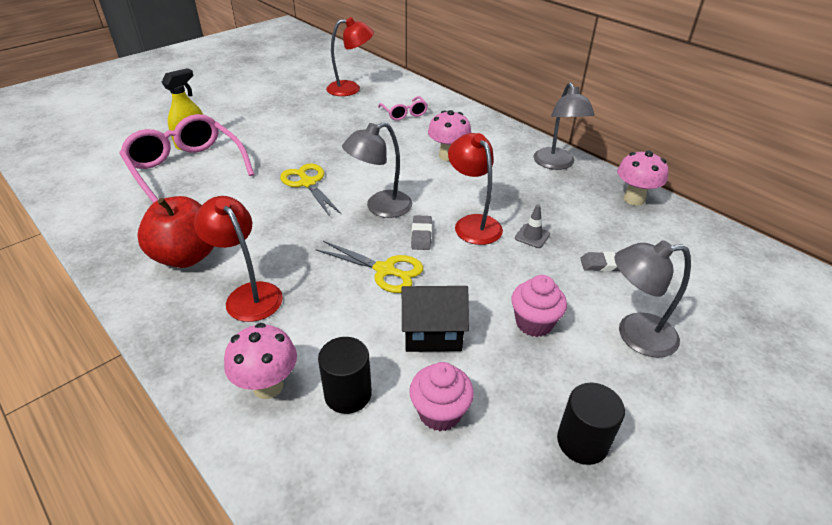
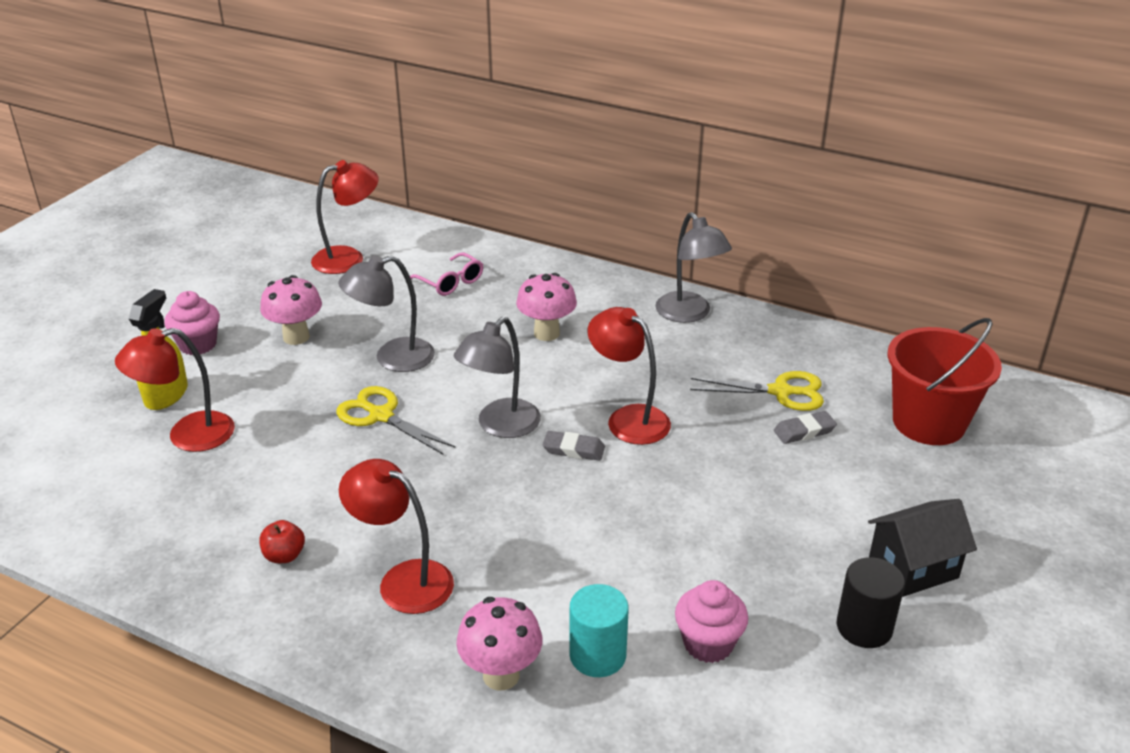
camera: 20 degrees left, 5 degrees down
pink glasses [119,114,254,203] -> red lamp [115,328,235,452]
red apple [137,196,214,268] -> red apple [259,520,305,563], size x0.44
yellow scissors [316,241,423,293] -> yellow scissors moved to [690,371,824,411]
black cylinder [318,337,372,414] -> turquoise cylinder [569,584,629,677]
black house [402,286,469,352] -> black house moved to [868,499,977,597]
grey eraser [411,215,432,250] -> grey eraser turned 60 degrees counterclockwise [542,431,605,461]
pink cupcake [511,275,567,337] -> pink cupcake moved to [165,291,220,355]
grey traffic cone [515,204,550,248] -> none
grey lamp [615,240,691,358] -> grey lamp moved to [338,255,435,372]
pink mushroom [617,150,668,206] -> pink mushroom moved to [260,275,322,345]
none -> red bucket [888,318,1002,445]

